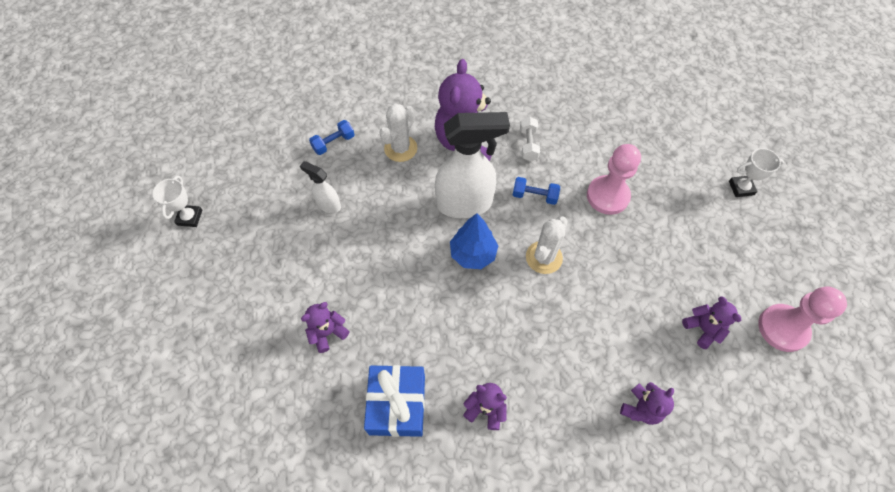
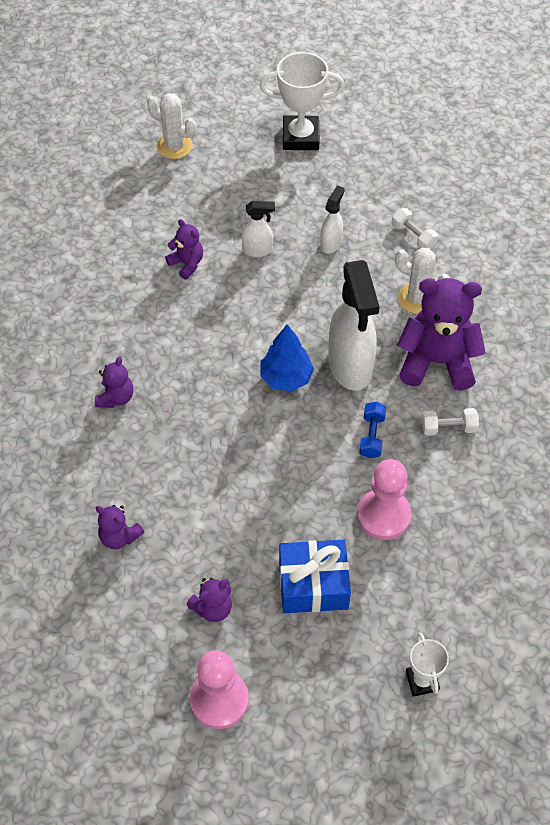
camera: 85 degrees right, 5 degrees down
white trophy [153,176,202,227] -> white trophy [260,52,345,150], size x1.75
blue dumbbell [309,120,355,155] -> white dumbbell [392,208,438,250]
blue gift [364,365,425,437] -> blue gift moved to [279,540,351,613]
white cactus [526,216,568,274] -> white cactus moved to [147,93,196,159]
none -> white spray bottle [242,201,275,257]

